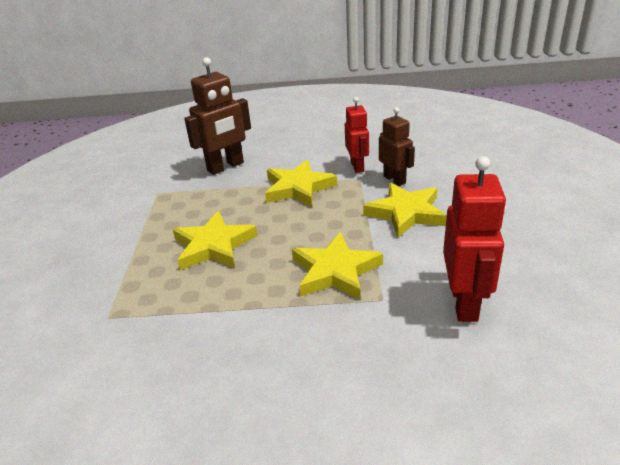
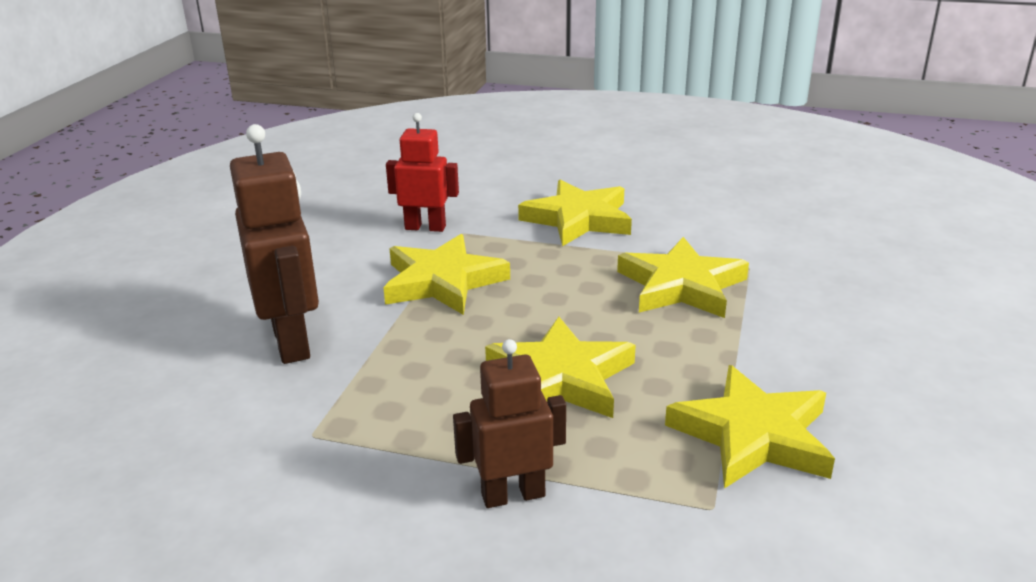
camera: 75 degrees left, 5 degrees down
brown robot [379,107,415,186] -> brown robot moved to [453,339,566,508]
red robot [443,156,506,322] -> none
none -> yellow star [665,365,835,489]

